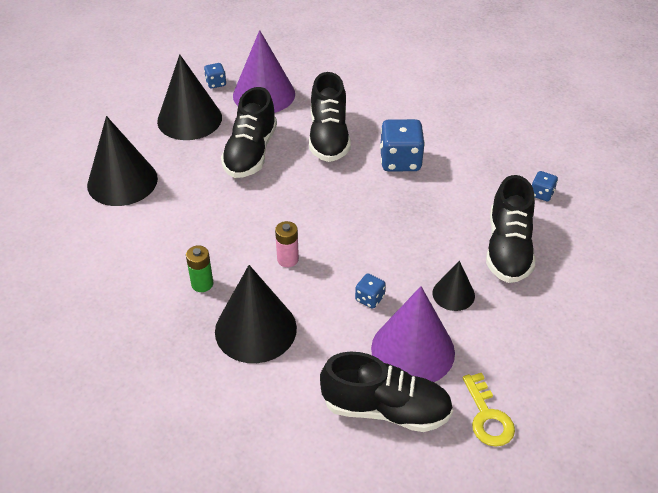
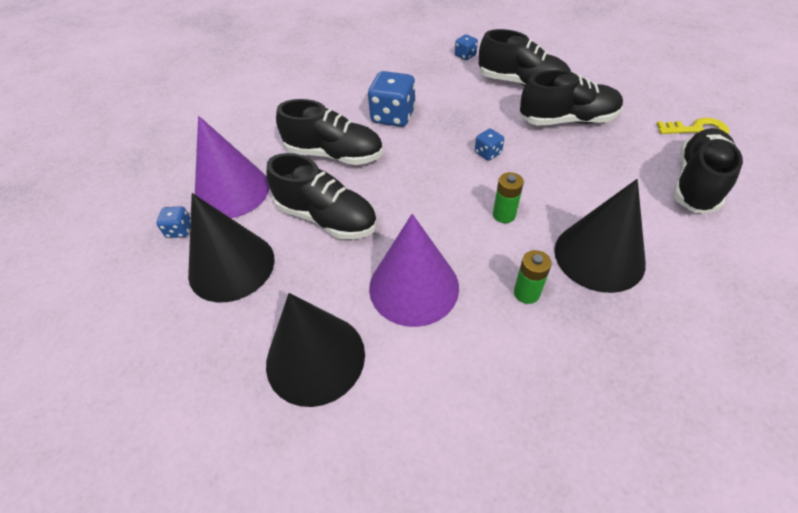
camera: 70 degrees left, 5 degrees up
pink battery [275,221,299,267] -> green battery [493,172,524,223]
blue dice [355,273,386,309] -> blue dice moved to [475,129,504,161]
purple cone [371,286,455,382] -> purple cone moved to [369,214,459,327]
black cone [433,261,475,311] -> black shoe [520,70,623,126]

